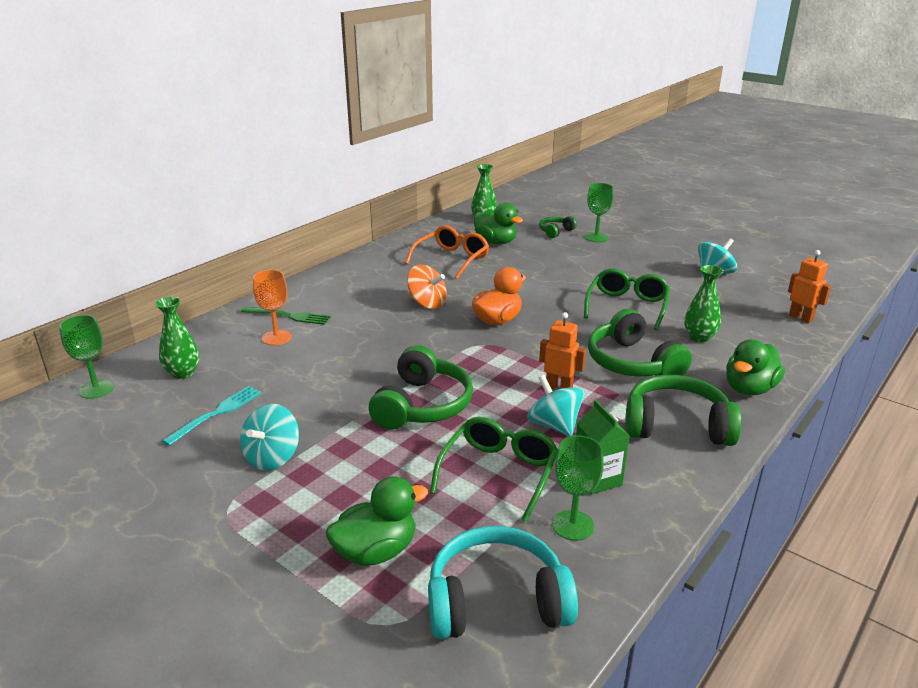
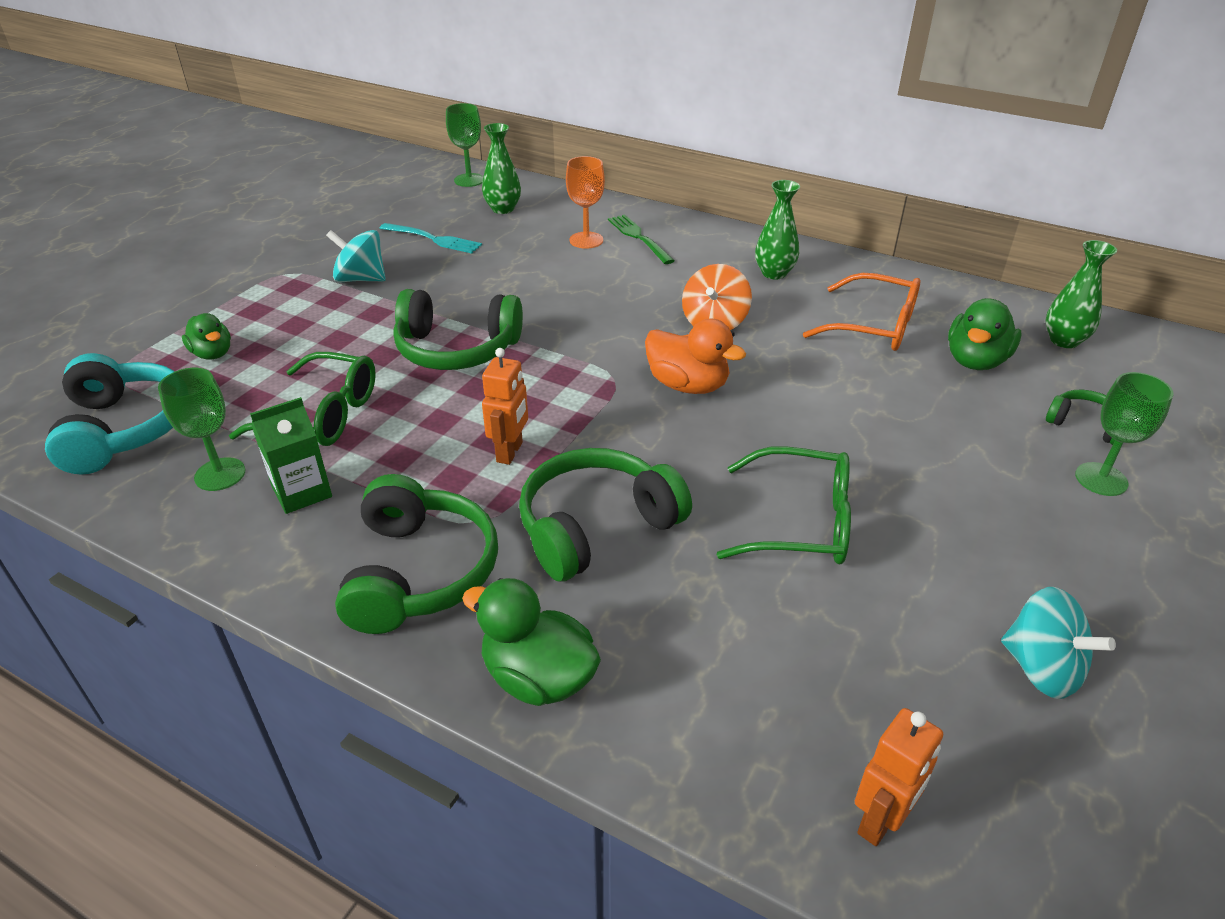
camera: 80 degrees right, 10 degrees up
green fork [241,307,331,325] -> green fork turned 150 degrees clockwise [608,215,675,264]
green duck [326,476,428,566] -> green duck [182,313,231,360], size x0.66
turquoise spinning top [527,375,584,437] -> none
green vase [684,265,724,342] -> green vase moved to [755,180,800,279]

